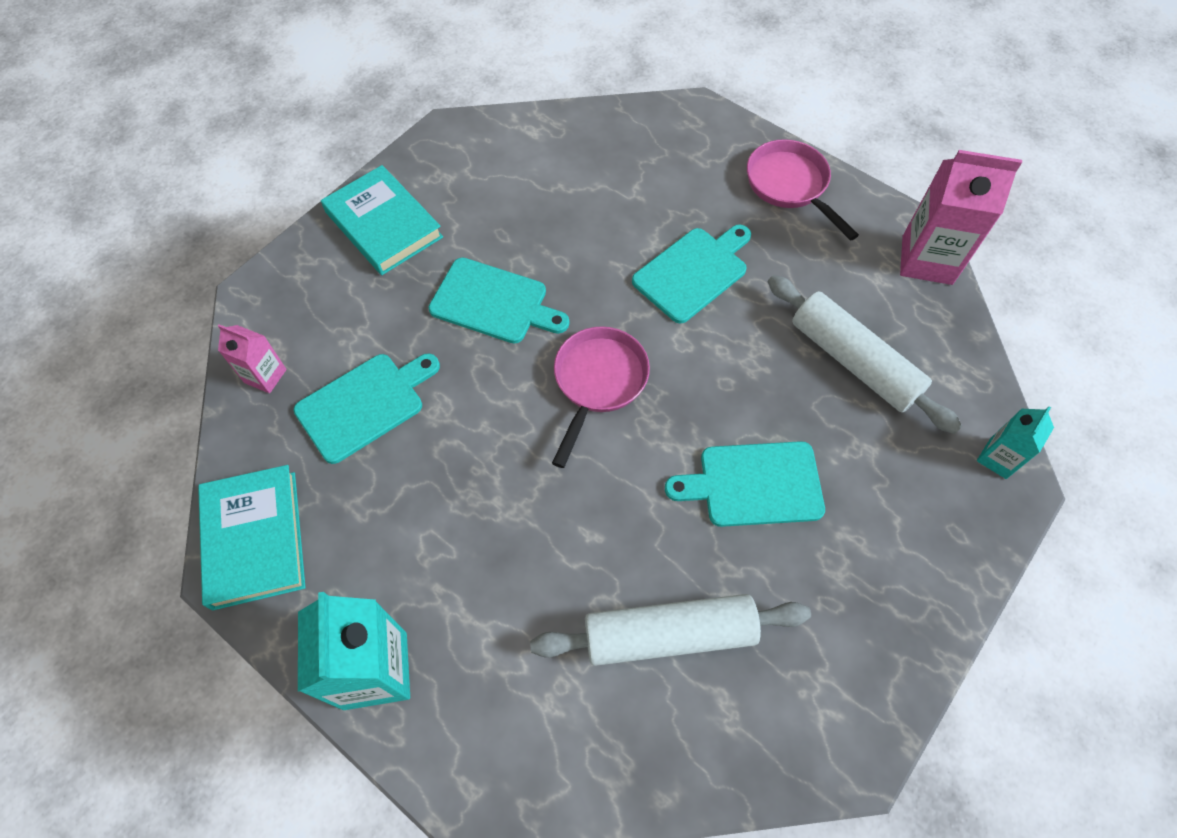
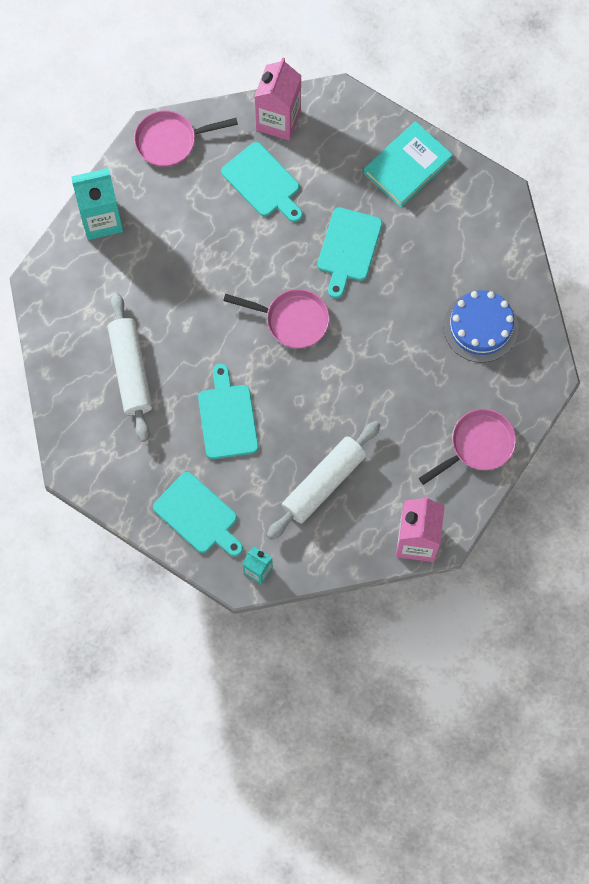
camera: 85 degrees right, 10 degrees up
turquoise book [198,465,306,610] -> pink pan [134,110,238,167]
pink carton [218,324,287,393] -> pink carton [254,57,301,140], size x1.82
turquoise cutting board [632,224,751,323] -> turquoise cutting board moved to [153,472,243,557]
none -> blue cake [443,290,518,363]

